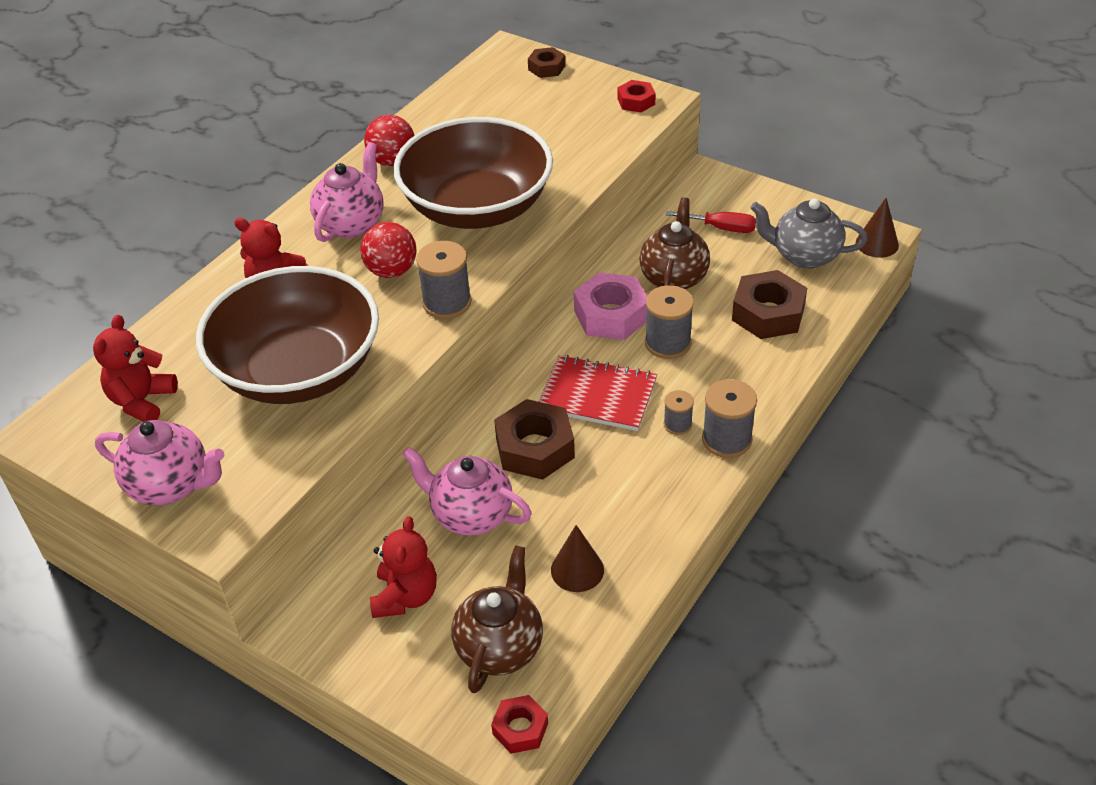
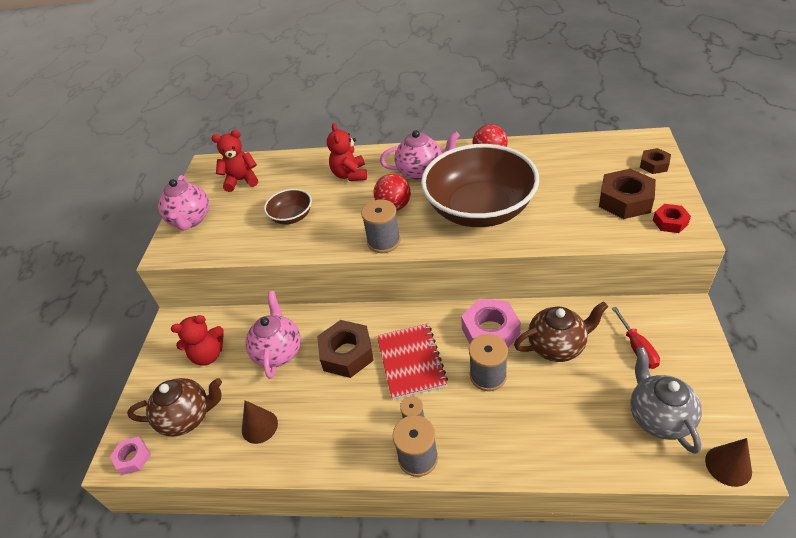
camera: 65 degrees right, 0 degrees up
brown bowl [196,266,379,404] -> brown bowl [264,189,312,224], size x0.44
red nut [491,695,548,754] -> pink nut [110,437,151,475]
brown nut [732,270,807,339] -> brown nut moved to [599,169,656,219]

